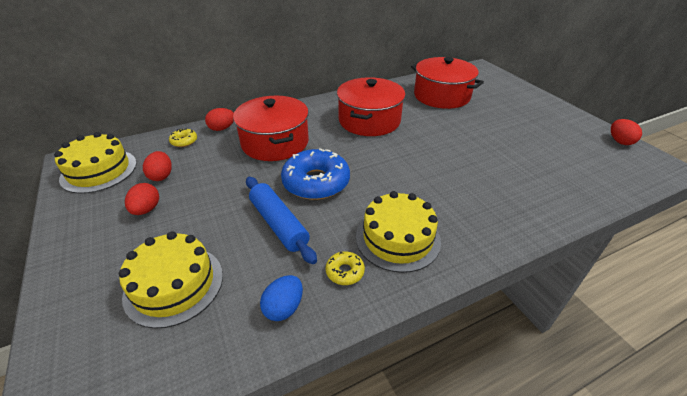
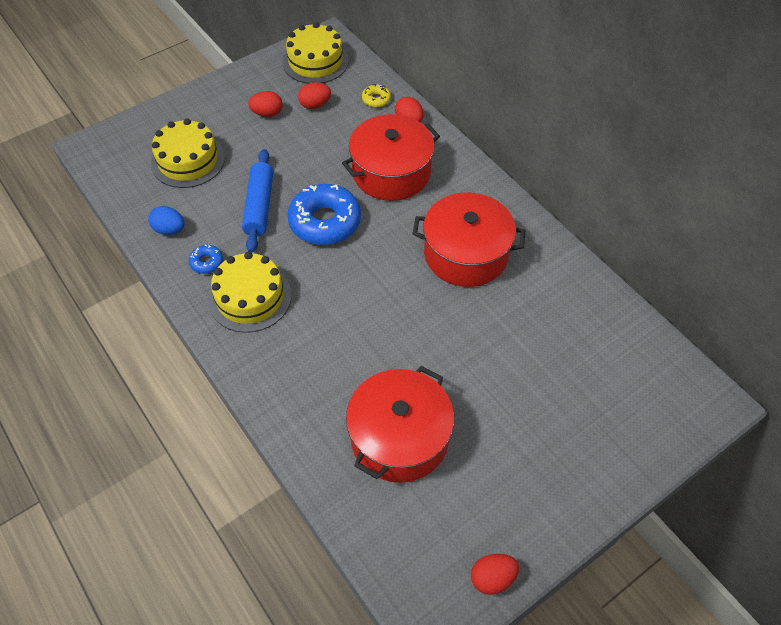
camera: 80 degrees right, 15 degrees up
blue rolling pin [246,177,317,264] -> blue rolling pin turned 45 degrees counterclockwise [242,149,273,253]
yellow donut [326,251,365,285] -> blue donut [189,244,223,274]
red pot [411,57,484,109] -> red pot moved to [346,366,454,483]

